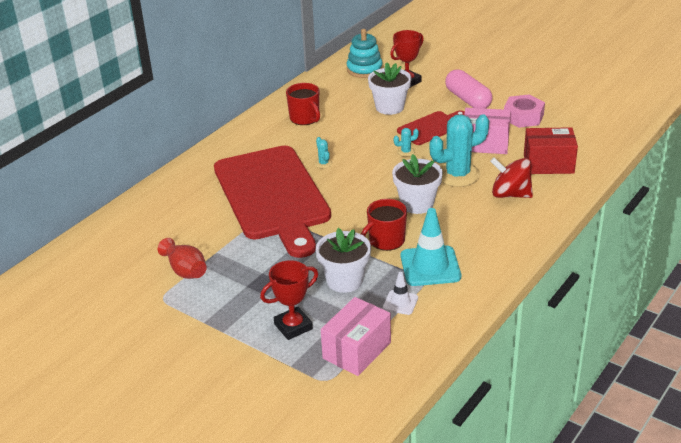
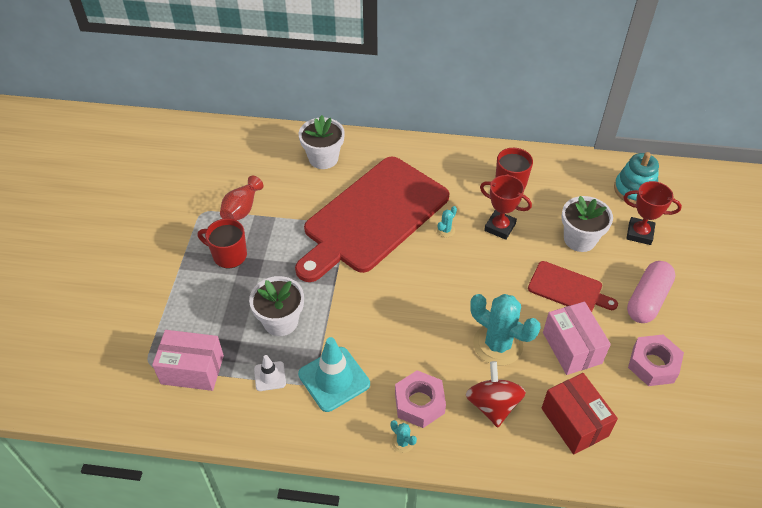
camera: 60 degrees right, 15 degrees up
red trophy [260,260,318,340] -> red trophy moved to [480,175,532,240]
red mug [361,199,407,251] -> red mug moved to [198,218,247,268]
white flower pot [392,154,443,214] -> white flower pot moved to [299,115,345,169]
turquoise cactus [394,128,419,157] -> turquoise cactus moved to [391,420,417,453]
none -> pink nut [395,370,446,428]

